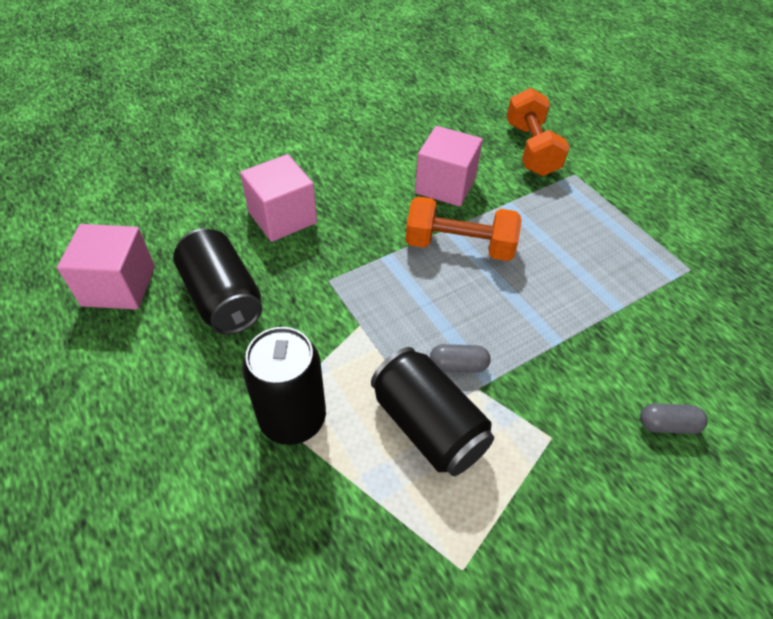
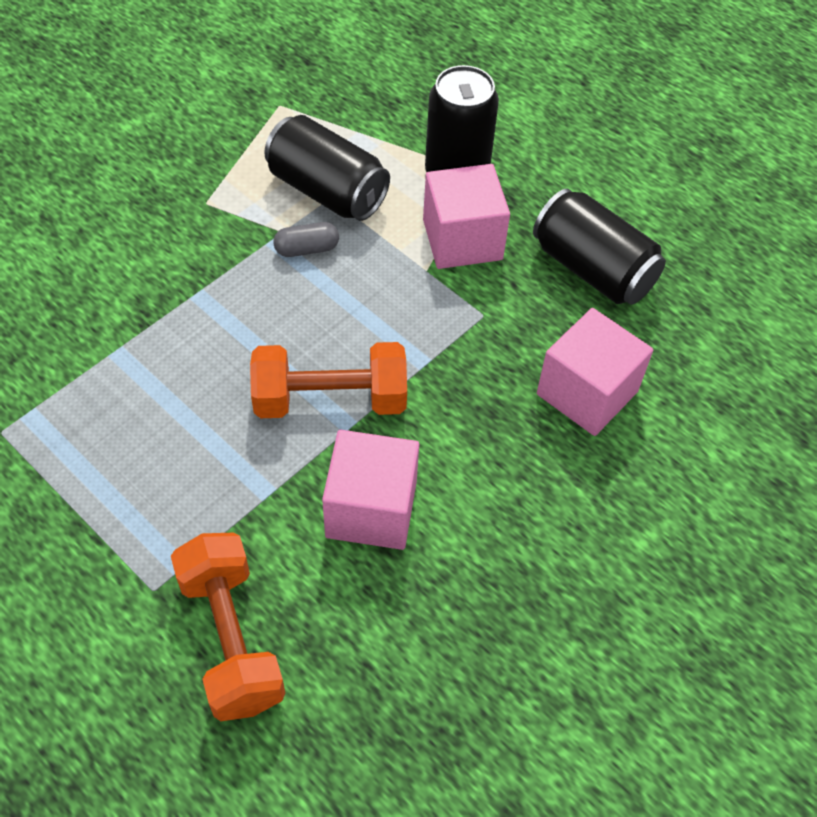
camera: 165 degrees right, 5 degrees up
pink cube [57,224,155,309] -> pink cube moved to [423,164,510,269]
grey capsule [640,403,708,434] -> none

